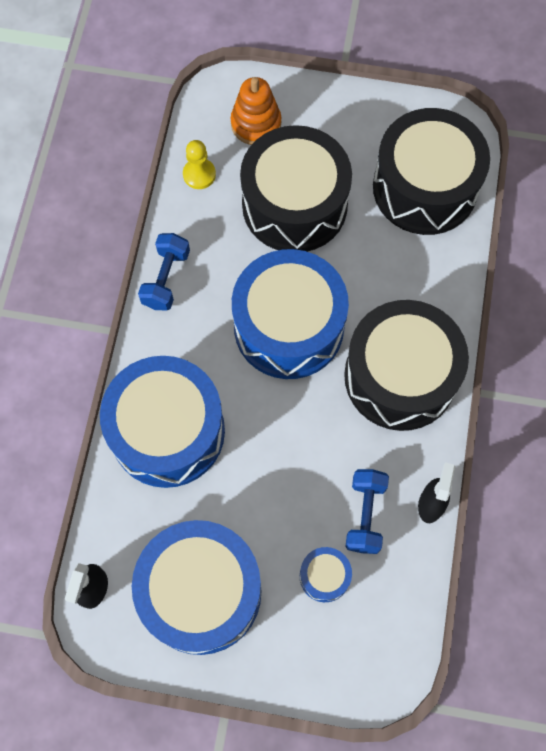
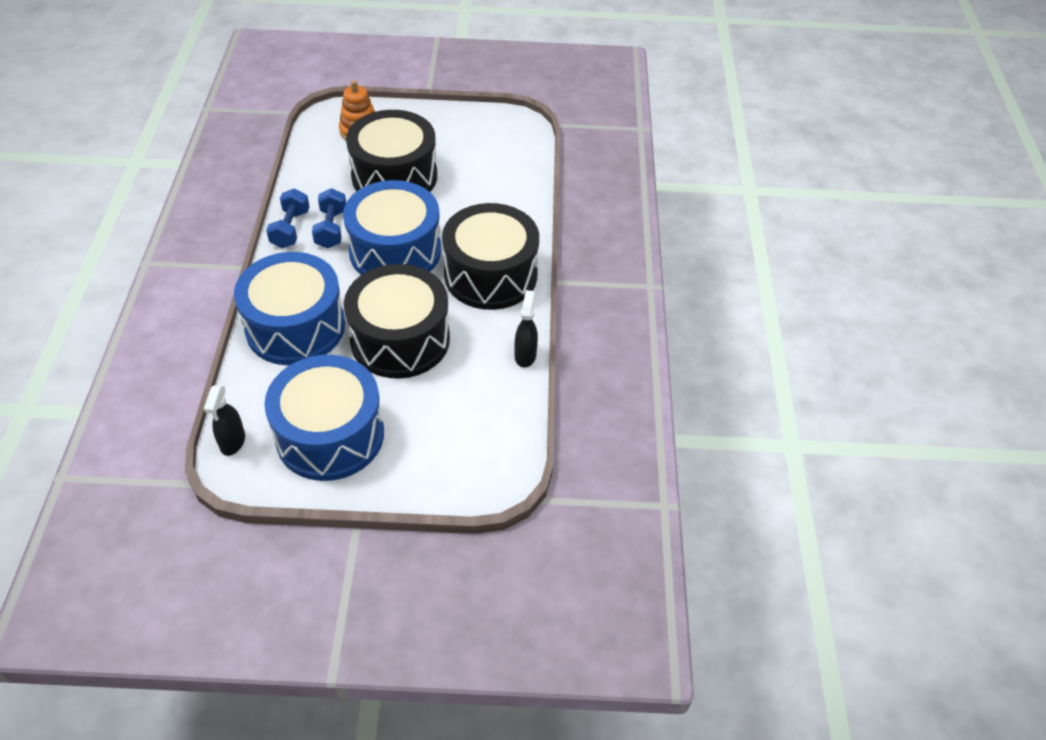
camera: 10 degrees left, 20 degrees down
yellow pawn [183,140,216,189] -> none
blue drum [300,547,352,602] -> none
blue dumbbell [345,469,389,554] -> blue dumbbell moved to [312,188,346,249]
black drum [373,108,490,235] -> black drum moved to [344,264,450,379]

